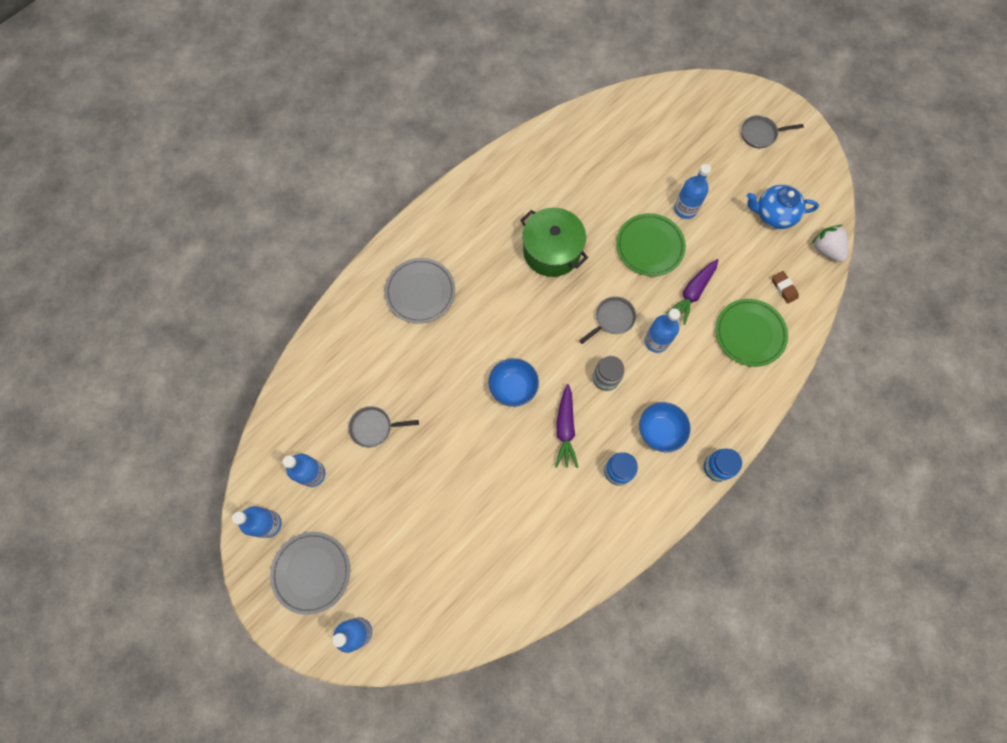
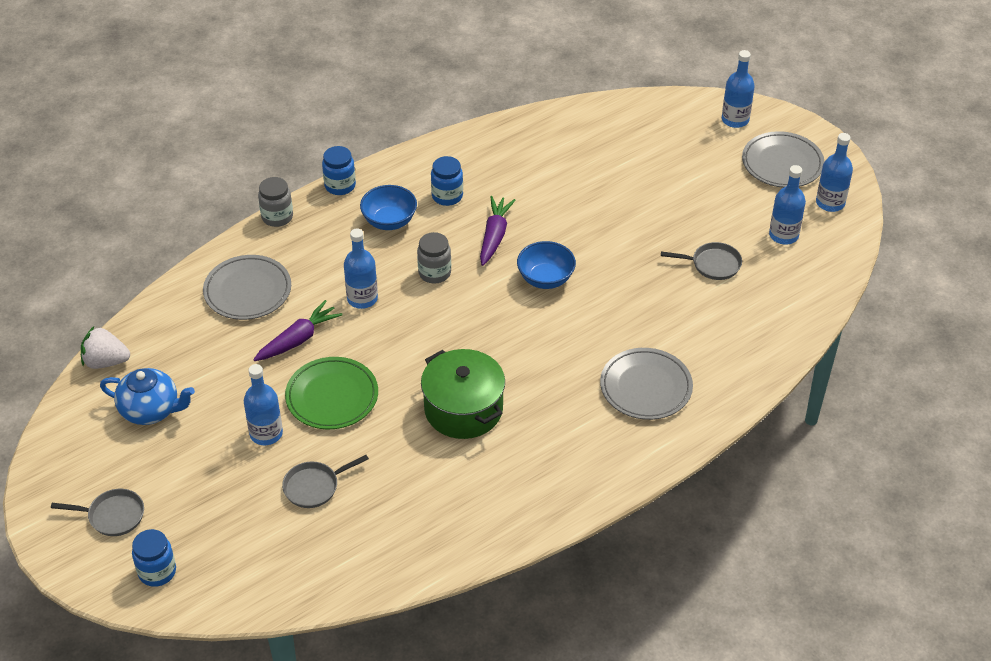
camera: 170 degrees left, 25 degrees down
grey pan [579,296,636,344] -> grey pan moved to [282,455,369,508]
green plate [716,299,788,367] -> grey plate [203,255,291,320]
brown eraser [772,271,799,304] -> none
white strawberry [812,225,848,262] -> white strawberry turned 120 degrees clockwise [81,326,130,369]
none -> blue jar [132,529,176,587]
none -> grey jar [258,177,293,227]

